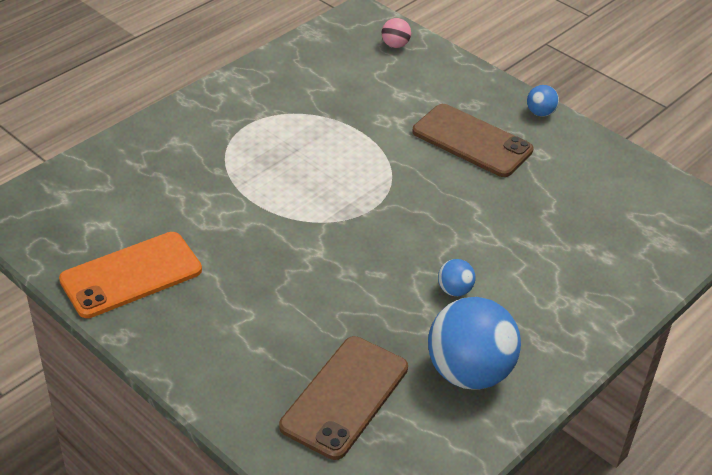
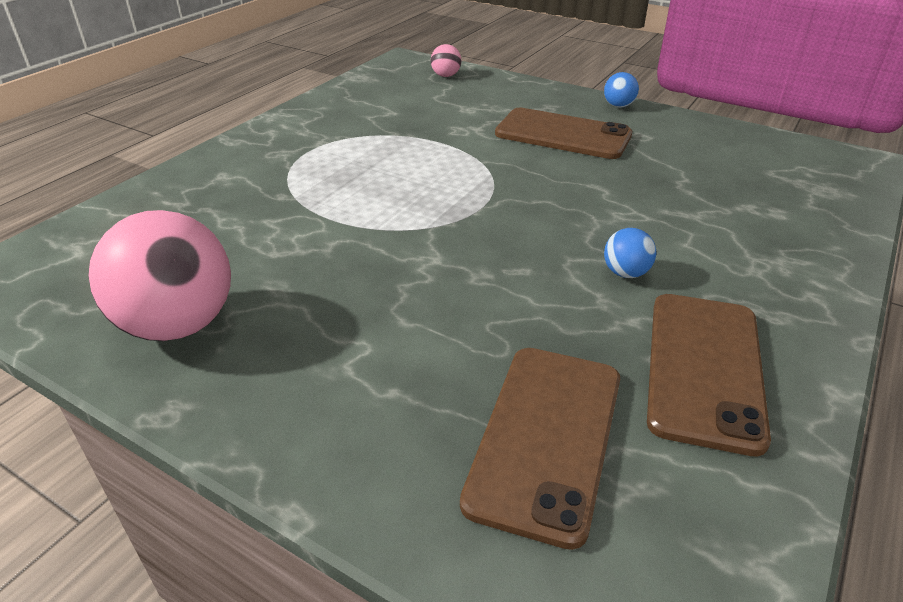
camera: 10 degrees left, 5 degrees down
orange phone [59,232,202,318] -> pink ball [88,210,231,341]
blue ball [428,297,521,390] -> brown phone [647,294,771,457]

